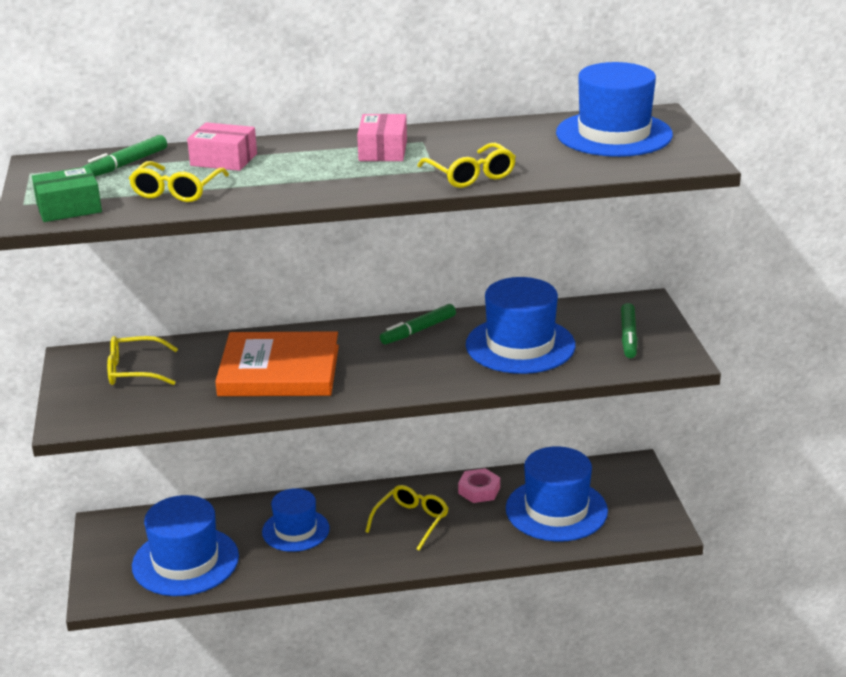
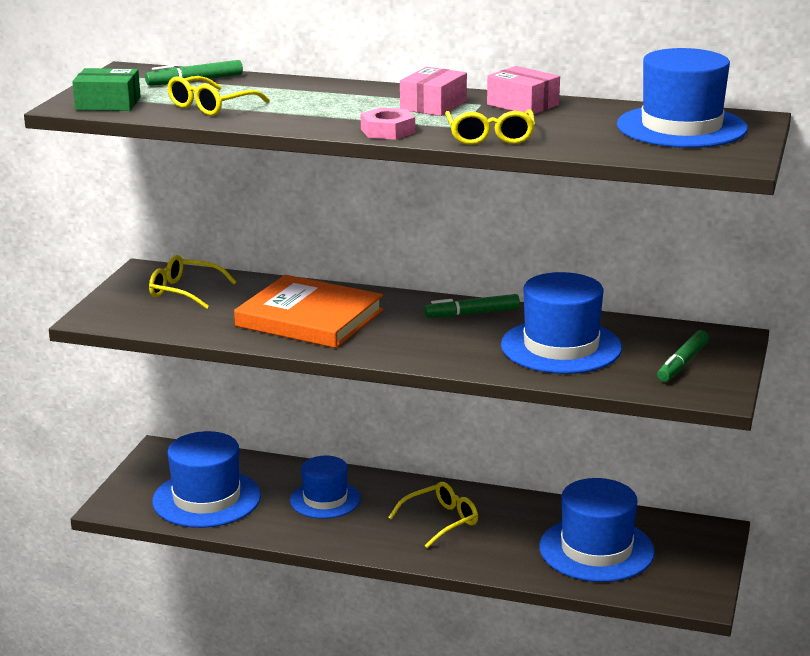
camera: 25 degrees right, 5 degrees down
pink box [187,122,257,171] -> pink box moved to [487,66,560,114]
pink nut [458,468,500,503] -> pink nut moved to [361,107,415,140]

